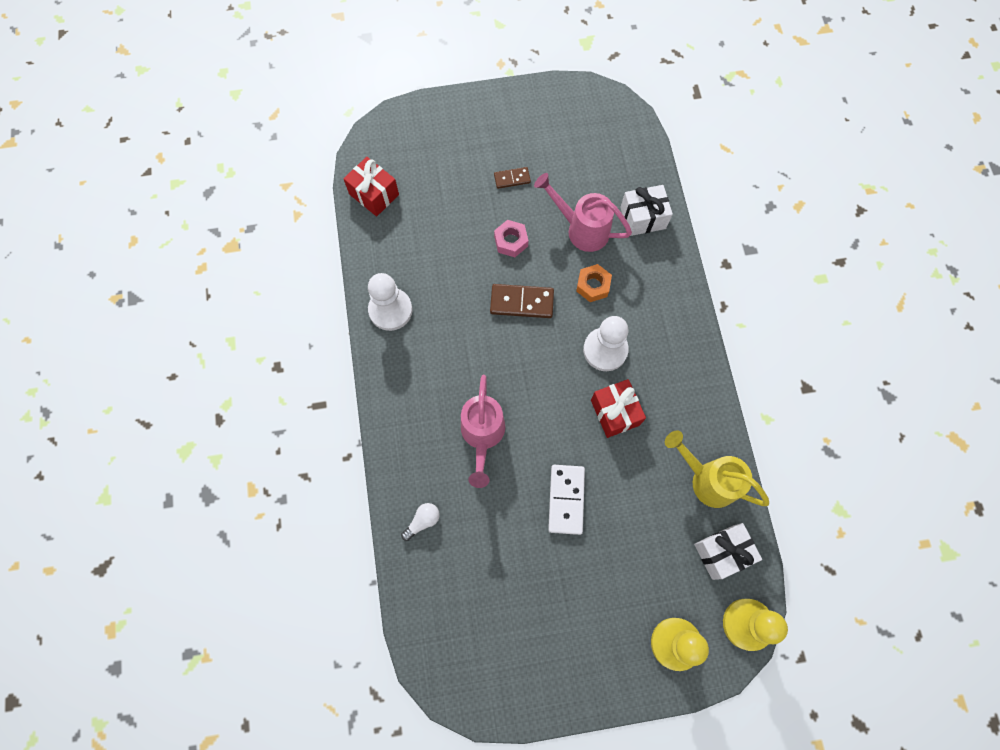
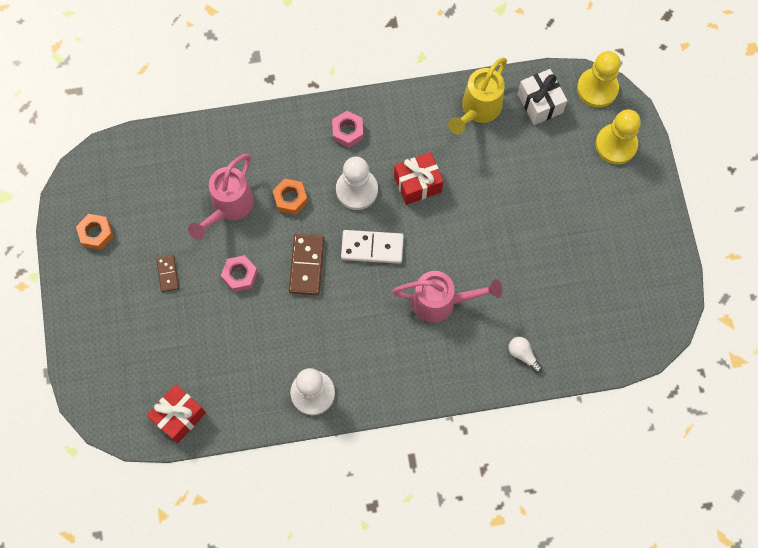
camera: 90 degrees left, 0 degrees up
white domino [548,465,585,535] -> white domino moved to [341,230,404,264]
white gift [620,185,673,236] -> none
none -> orange nut [76,214,114,250]
none -> pink nut [332,111,363,148]

